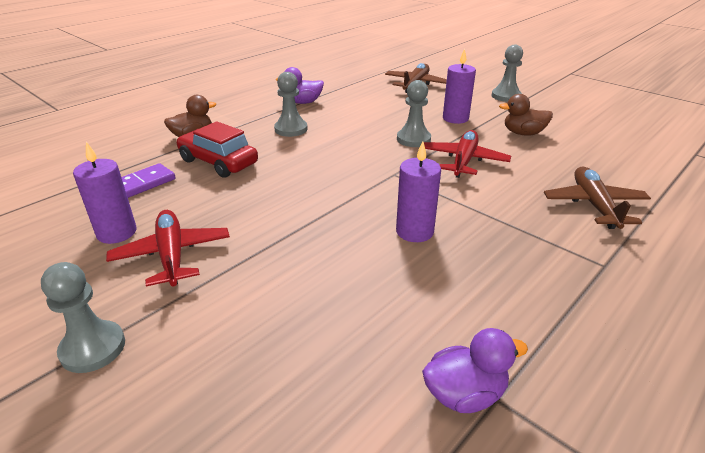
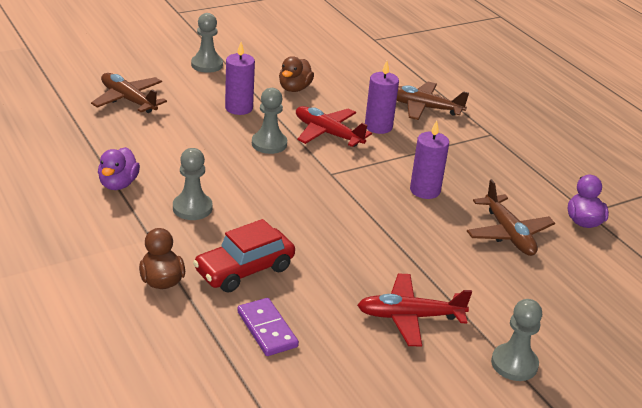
camera: 75 degrees left, 0 degrees up
purple candle [73,142,136,244] -> purple candle moved to [365,61,399,134]
none -> brown plane [467,179,555,256]

